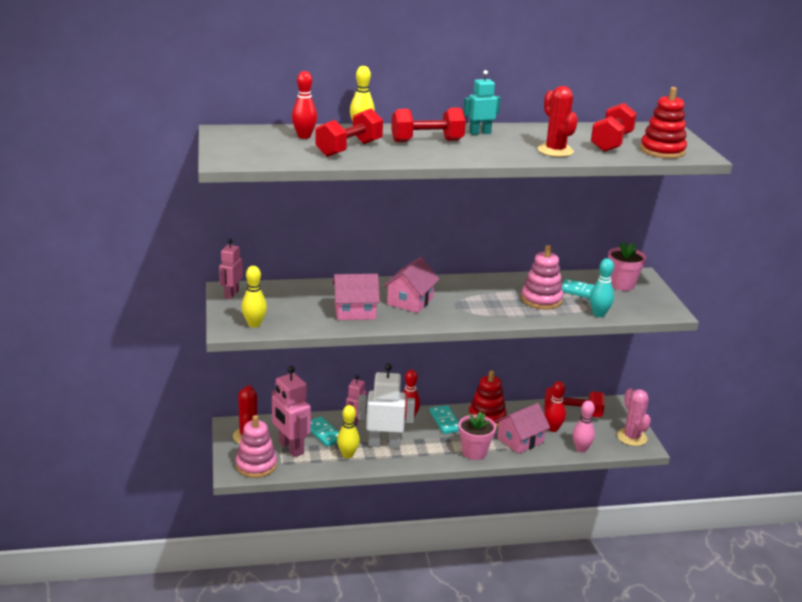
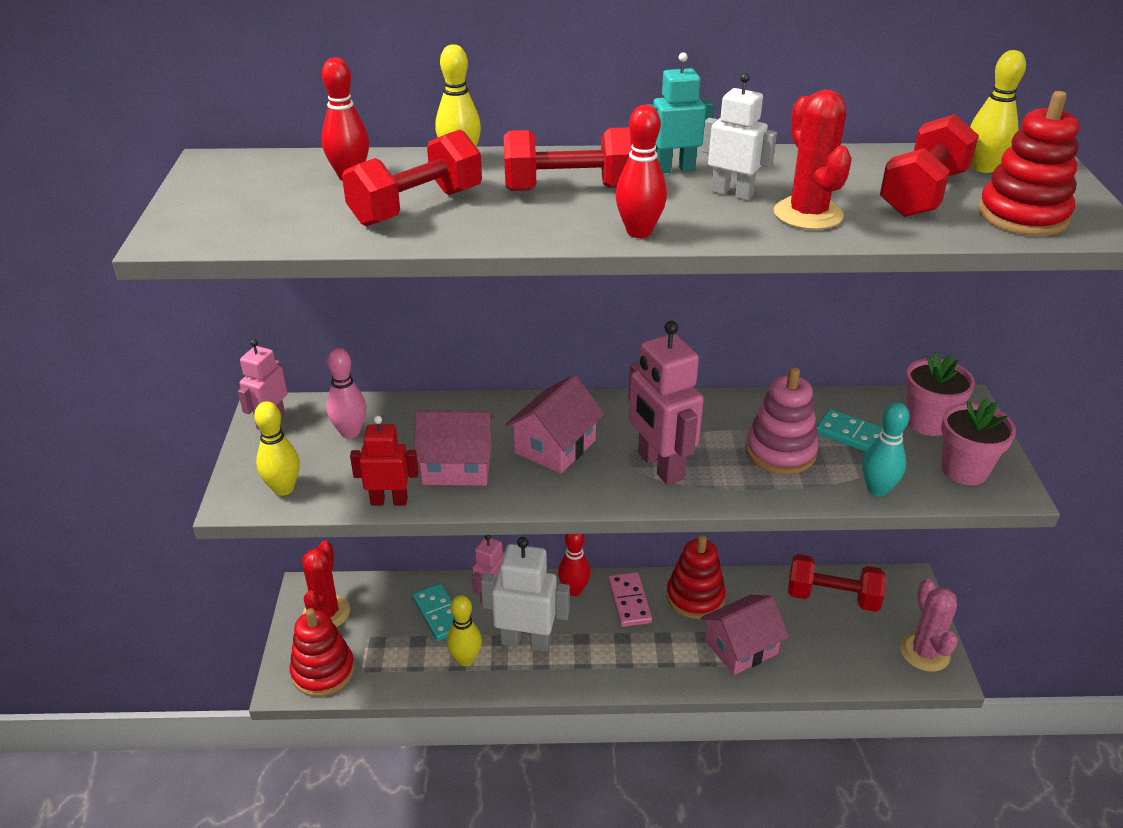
camera: 10 degrees right, 10 degrees up
pink stacking toy [236,415,277,478] -> red stacking toy [290,608,355,697]
pink robot [272,366,311,457] -> pink robot moved to [628,321,704,485]
turquoise domino [430,405,459,434] -> pink domino [608,572,652,627]
pink flower pot [459,411,496,460] -> pink flower pot moved to [941,398,1016,485]
red bowling pin [544,381,566,432] -> red bowling pin moved to [615,105,667,238]
pink bowling pin [573,401,595,453] -> pink bowling pin moved to [326,348,366,439]
none -> red robot [350,416,419,506]
none -> white robot [702,73,777,200]
none -> yellow bowling pin [970,50,1026,173]

